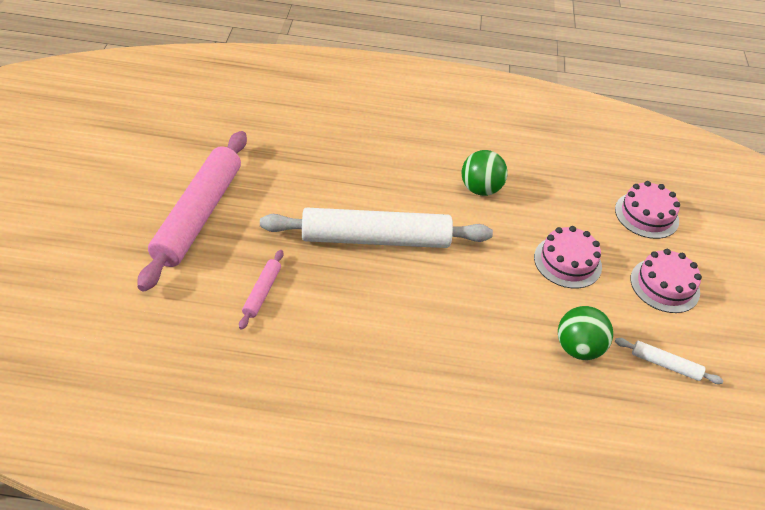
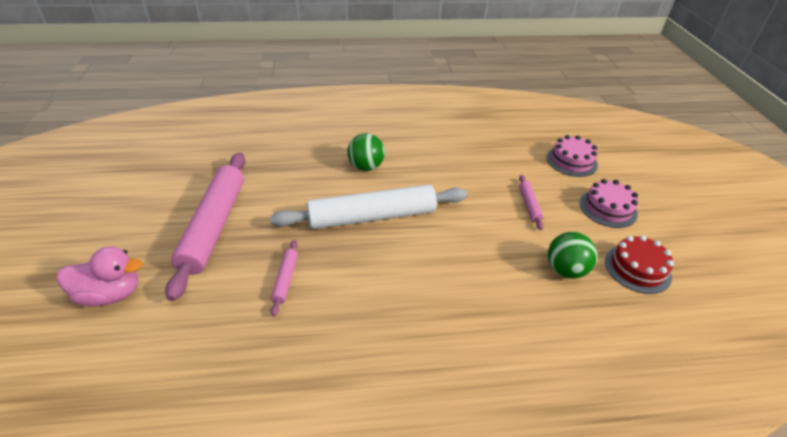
camera: 10 degrees left, 5 degrees down
green ball [462,150,508,196] -> green ball moved to [347,133,385,171]
pink cake [534,226,602,288] -> pink rolling pin [519,175,544,230]
white rolling pin [615,338,724,384] -> red cake [605,235,674,294]
none -> pink duck [57,246,142,306]

